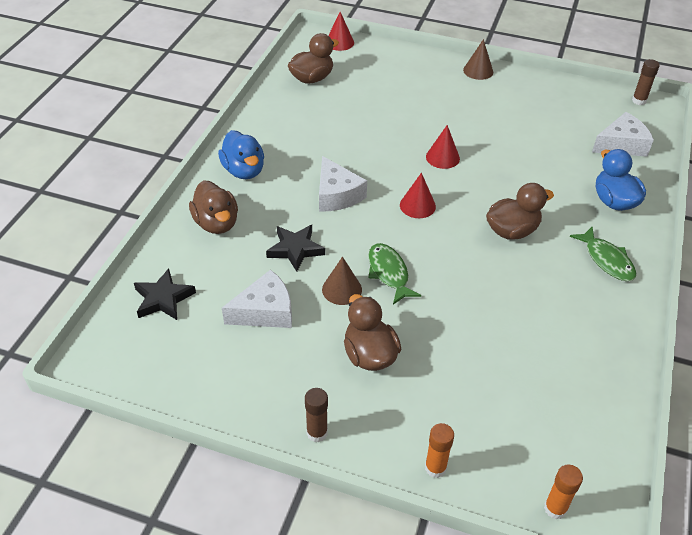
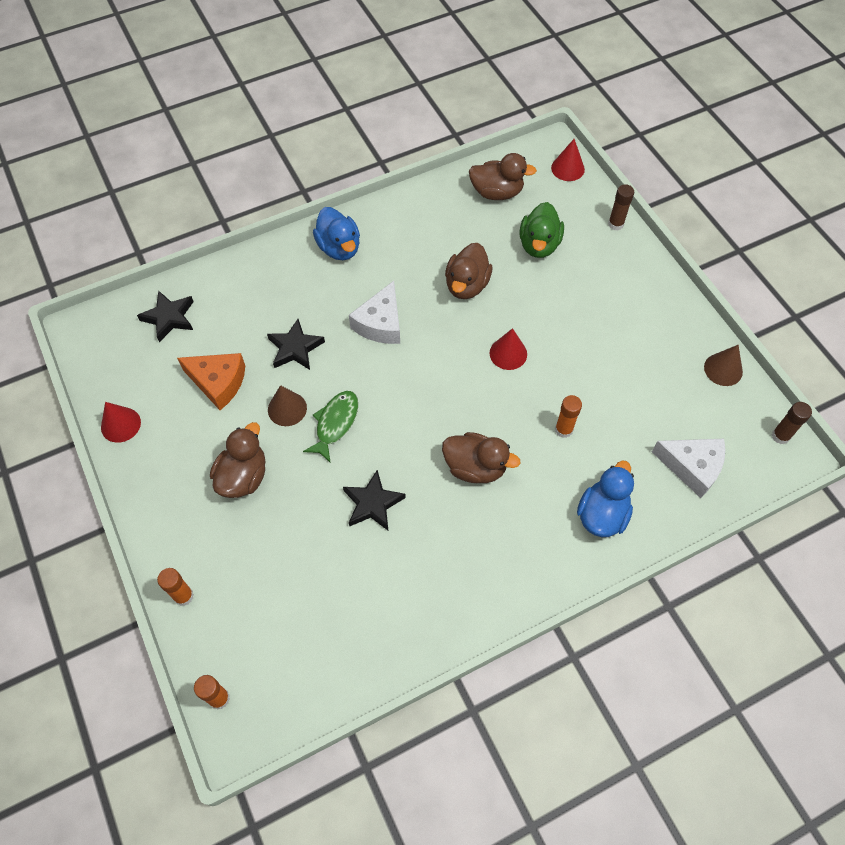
camera: 45 degrees right, 15 degrees up
brown duck [189,180,238,234] -> brown duck moved to [445,243,493,299]
blue duck [218,130,264,179] -> blue duck turned 45 degrees counterclockwise [313,207,360,260]
white cheese [222,269,292,328] -> orange cheese [177,353,245,410]
brown glue stick [305,388,328,442] -> brown glue stick moved to [608,184,634,230]
red cone [400,173,436,218] -> red cone moved to [101,402,141,443]
brown cone [463,39,493,80] -> brown cone moved to [704,345,743,386]
green fish [570,227,636,281] -> none
none -> black star [343,470,406,530]
none -> green duck [519,202,564,258]
none -> orange glue stick [555,395,582,438]

